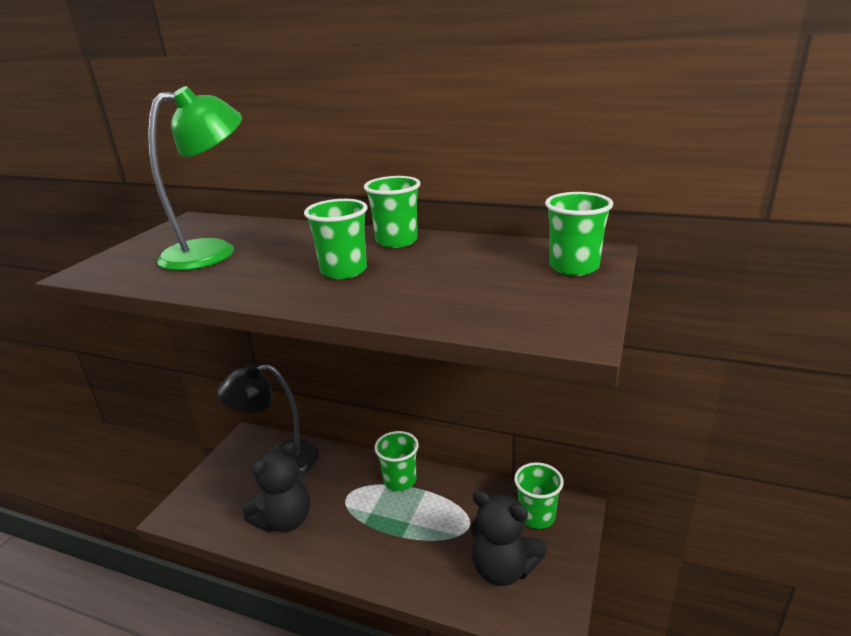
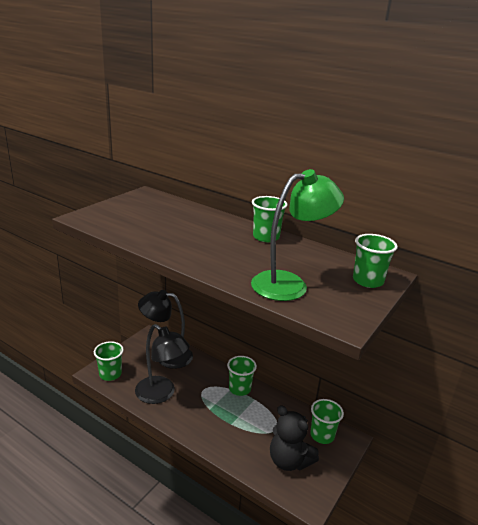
camera: 10 degrees right, 0 degrees up
green lamp [148,86,242,271] -> green lamp moved to [251,169,344,301]
black teddy bear [242,442,310,533] -> black lamp [135,324,190,404]
green cup [304,199,368,279] -> green cup moved to [94,341,124,381]

